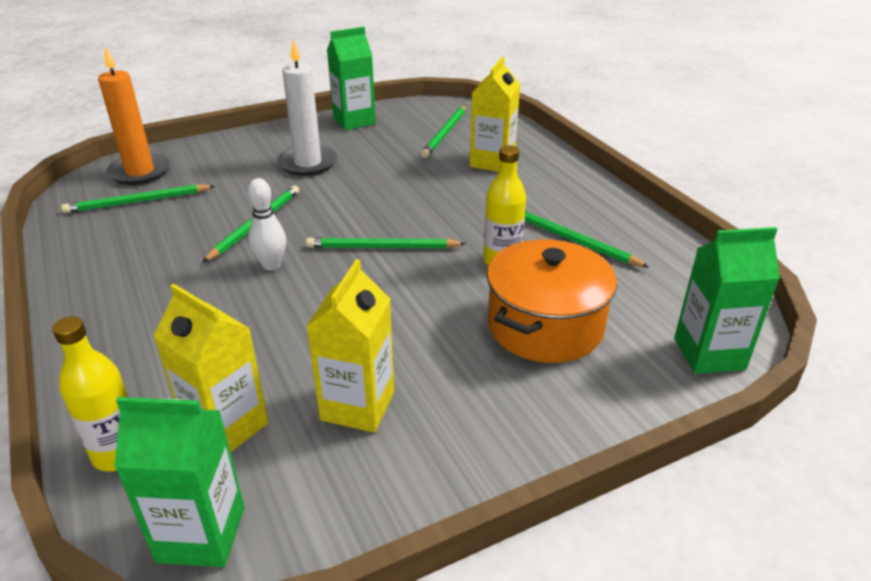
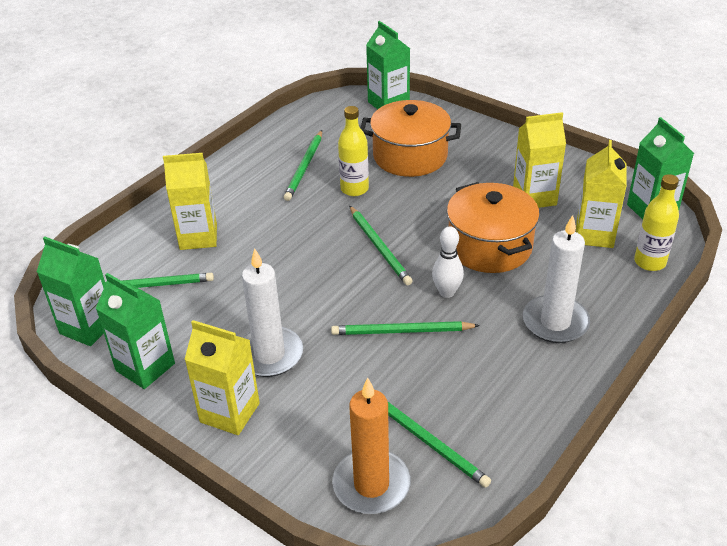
camera: 115 degrees left, 5 degrees up
none -> green carton [37,237,106,346]
none -> yellow carton [184,320,260,435]
none -> orange pot [447,182,540,273]
none -> white candle [523,215,590,343]

